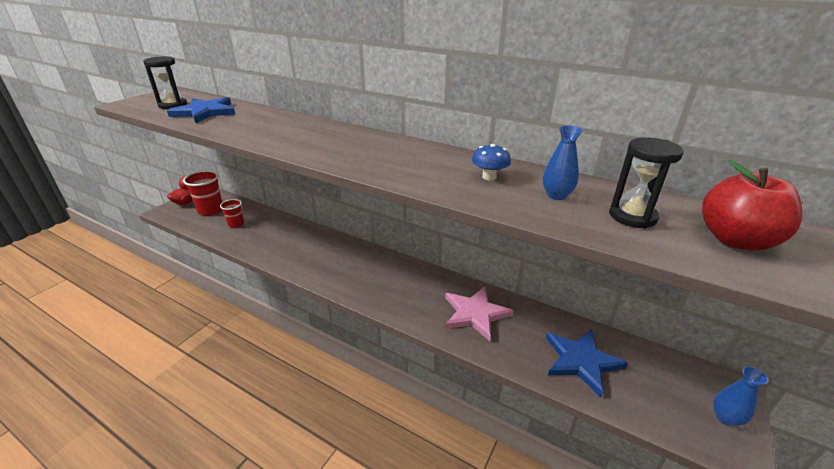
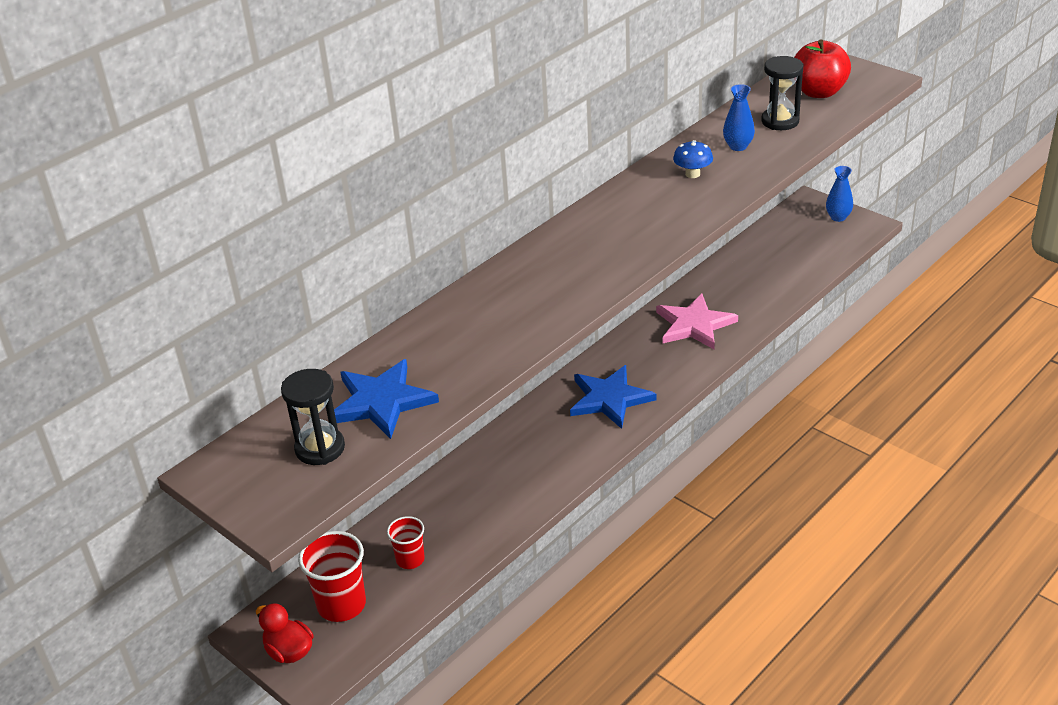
camera: 75 degrees left, 5 degrees up
blue star [546,329,628,397] -> blue star moved to [570,365,656,429]

